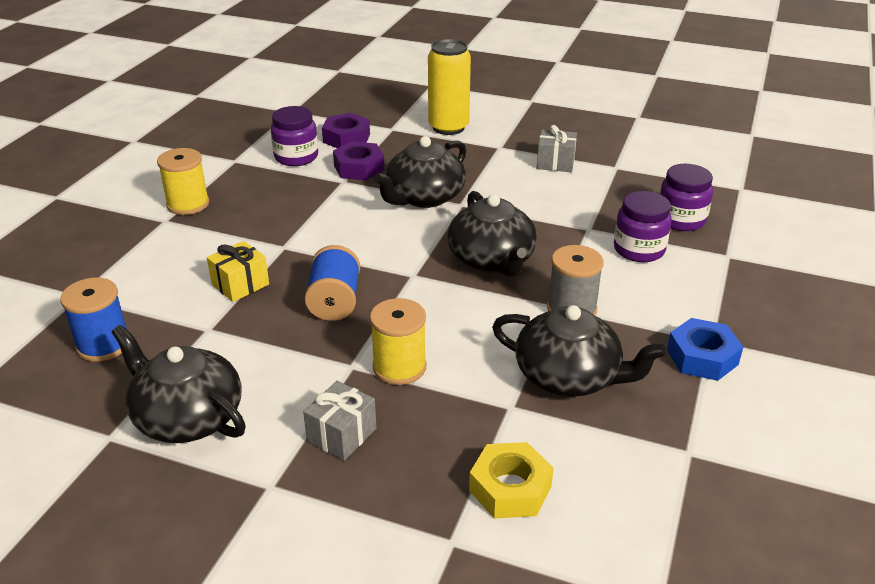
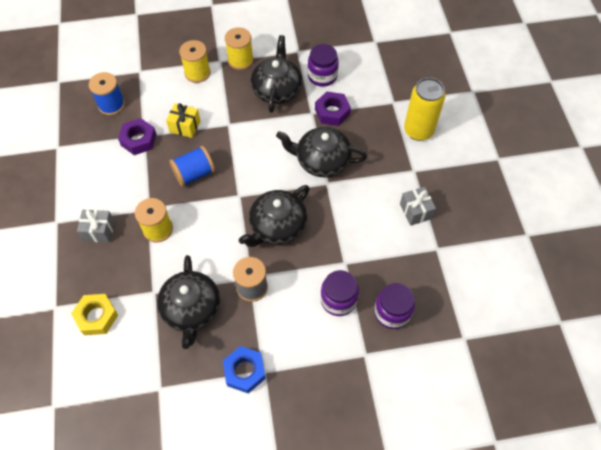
camera: 60 degrees right, 25 degrees up
black teapot [112,325,246,443] -> black teapot moved to [251,35,302,113]
purple nut [322,113,370,148] -> purple nut moved to [118,118,157,155]
none -> yellow spool [179,40,210,83]

